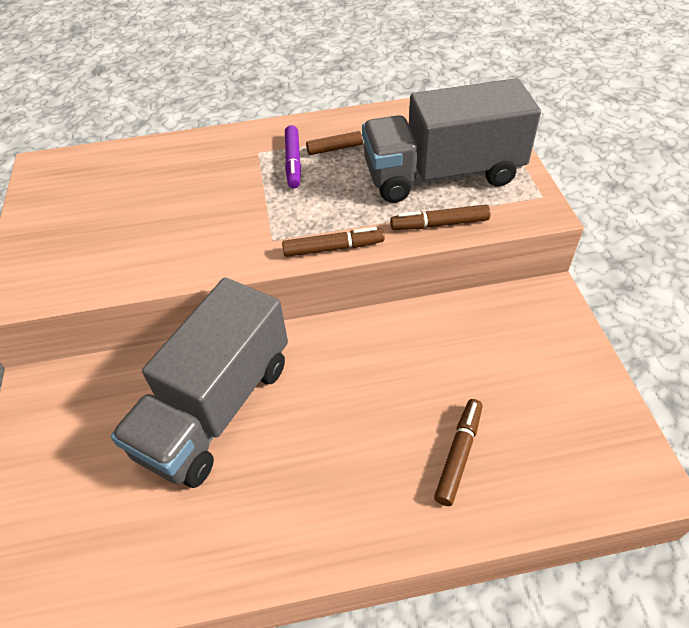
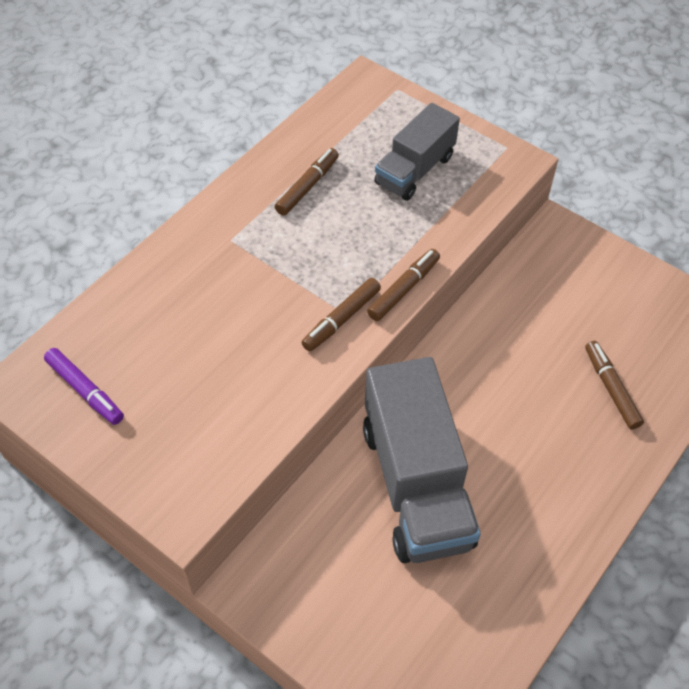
camera: 45 degrees left, 5 degrees up
purple marker [285,125,301,189] -> purple marker moved to [44,348,124,425]
grey truck [362,78,541,203] -> grey truck [374,103,460,201], size x0.60
brown marker [390,205,490,230] -> brown marker moved to [301,278,381,351]

